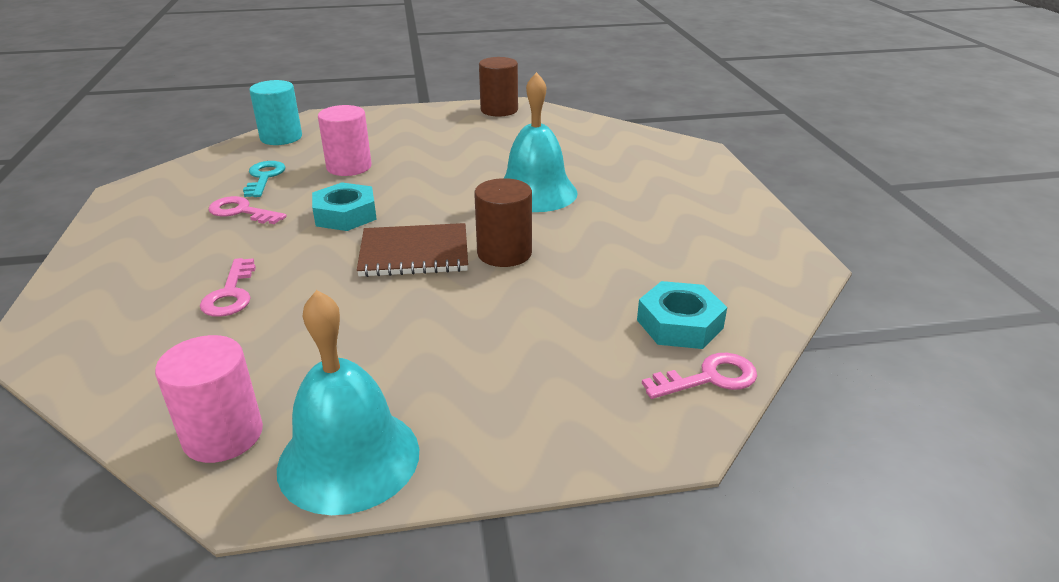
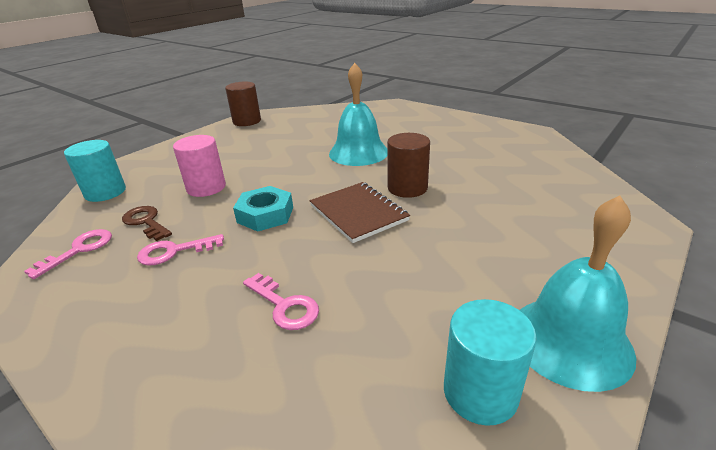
camera: 40 degrees left, 0 degrees up
pink cylinder [155,335,263,463] -> turquoise cylinder [444,299,537,426]
turquoise key [243,161,285,197] -> brown key [122,206,172,241]
brown notebook [357,223,468,277] -> brown notebook turned 75 degrees counterclockwise [310,182,410,243]
turquoise nut [637,281,727,349] -> none
pink key [642,353,757,399] -> pink key moved to [24,229,112,279]

